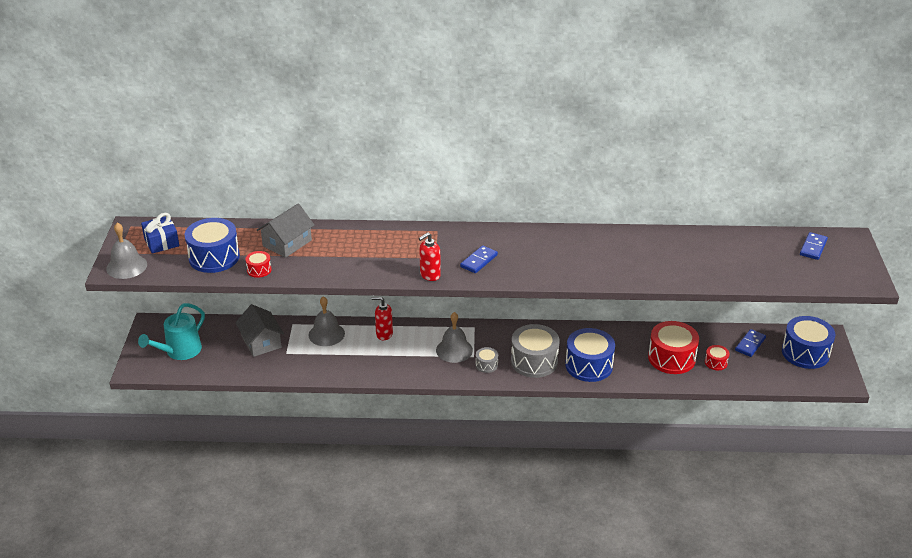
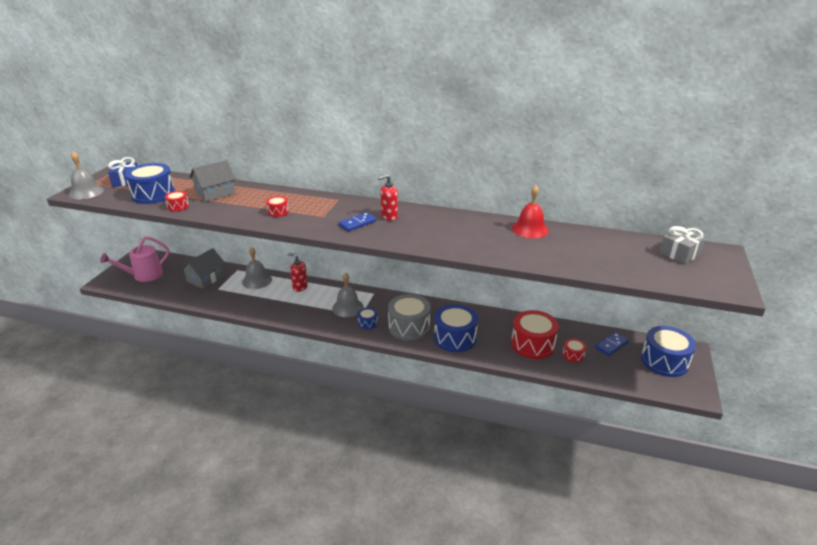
camera: 15 degrees right, 5 degrees down
turquoise watering can [138,303,205,360] -> pink watering can [100,236,169,282]
grey house [235,304,284,357] -> grey house turned 45 degrees clockwise [181,248,226,289]
red soap dispenser [419,232,441,281] -> red soap dispenser moved to [378,174,398,221]
grey drum [476,347,498,373] -> blue drum [358,308,378,329]
blue domino [800,232,828,260] -> grey gift [659,226,705,264]
none -> red drum [266,196,289,217]
none -> red bell [512,185,549,238]

